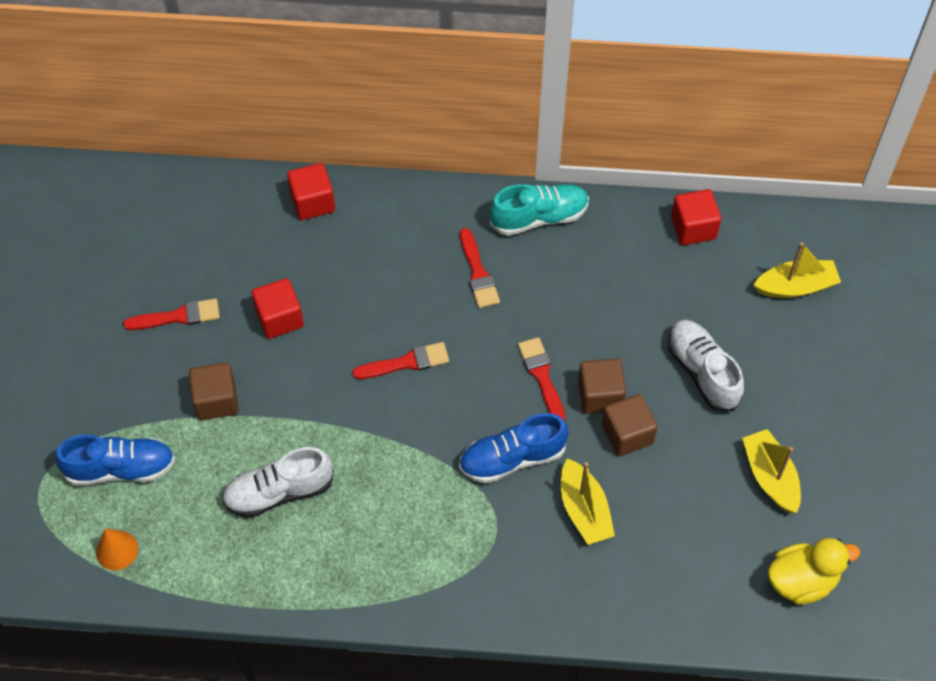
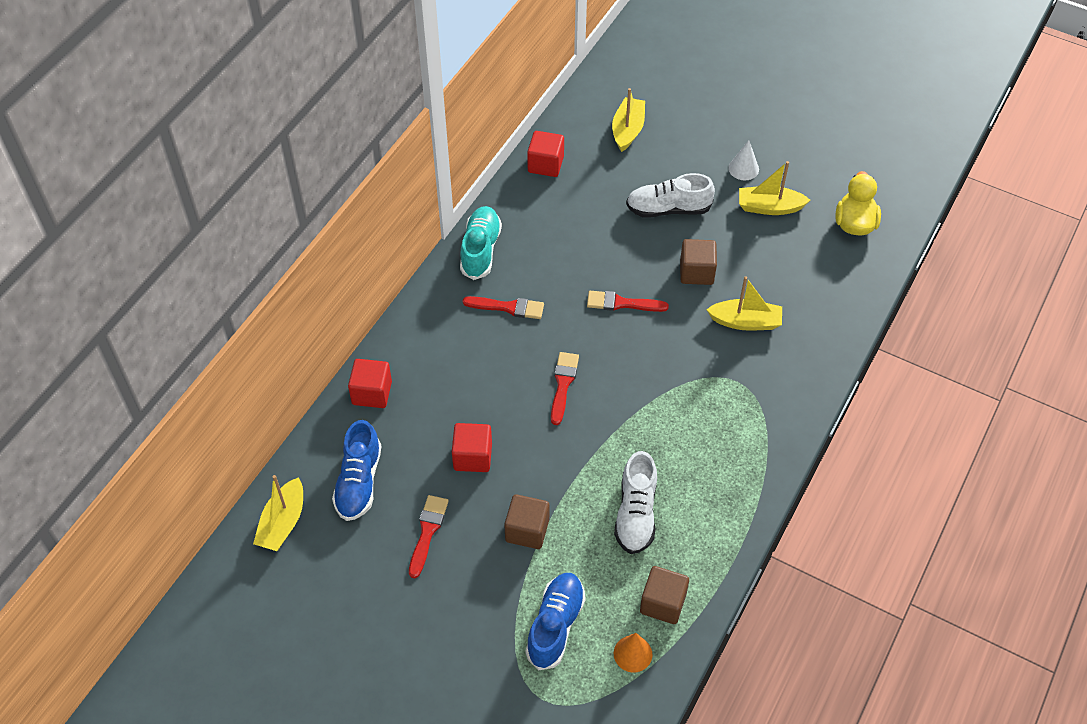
camera: 65 degrees left, 5 degrees down
blue shoe [459,413,569,483] -> blue shoe moved to [332,420,382,521]
brown cube [578,358,626,414] -> brown cube moved to [640,566,689,624]
none -> yellow boat [253,475,303,551]
none -> white cone [728,140,759,180]

